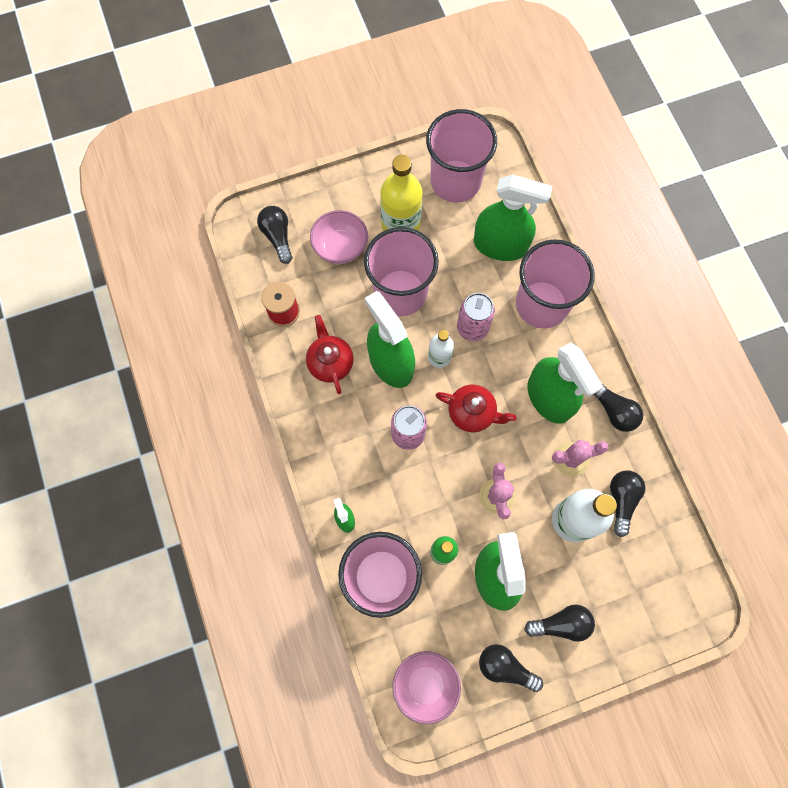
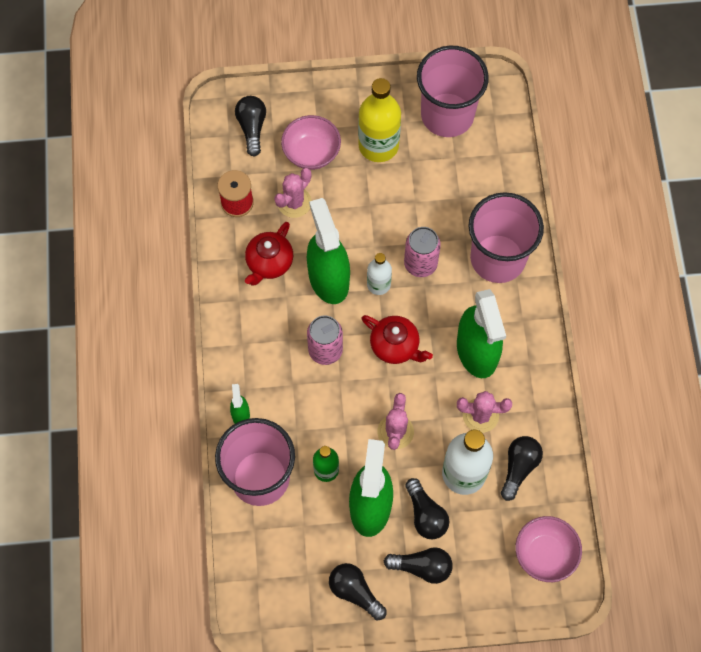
camera: 15 degrees right, 5 degrees down
red teapot [306,315,354,394] -> red teapot turned 150 degrees counterclockwise [245,222,293,286]
pink cup [364,227,439,317] -> none
pink bowl [393,651,461,724] -> pink bowl moved to [515,516,582,582]
green spray bottle [474,175,552,261] -> none
black light bulb [593,384,643,432] -> black light bulb moved to [405,478,449,539]
none -> pink cactus [274,168,312,218]

